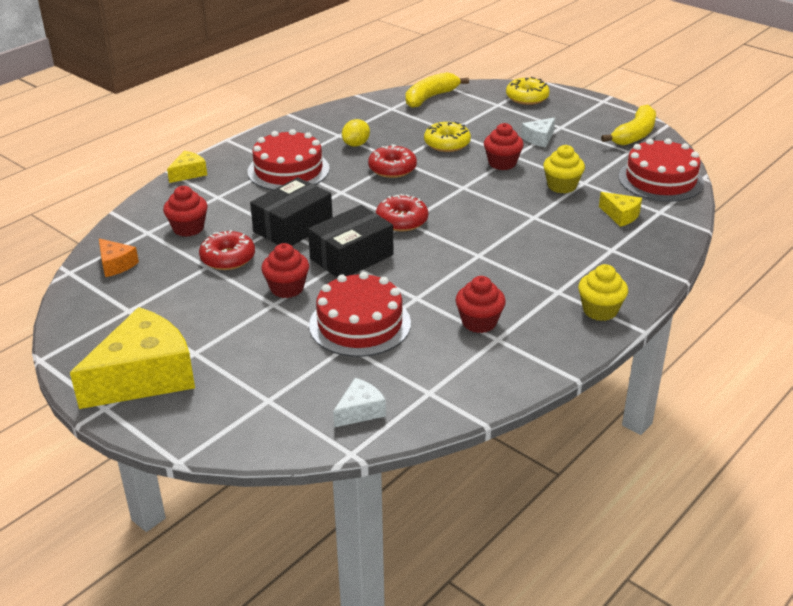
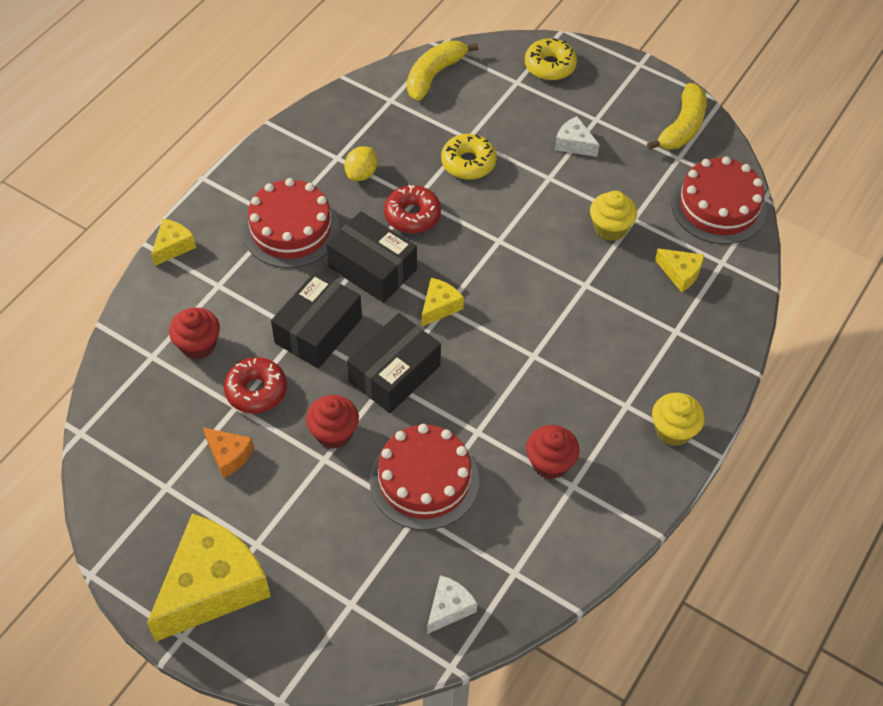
camera: 10 degrees left, 20 degrees up
orange cheese [99,239,139,277] -> orange cheese moved to [203,427,254,478]
red donut [376,194,428,231] -> yellow cheese [422,278,464,326]
red cupcake [484,123,524,170] -> none
white cheese [521,117,555,147] -> white cheese turned 90 degrees clockwise [555,116,599,157]
none -> black box [326,211,417,303]

